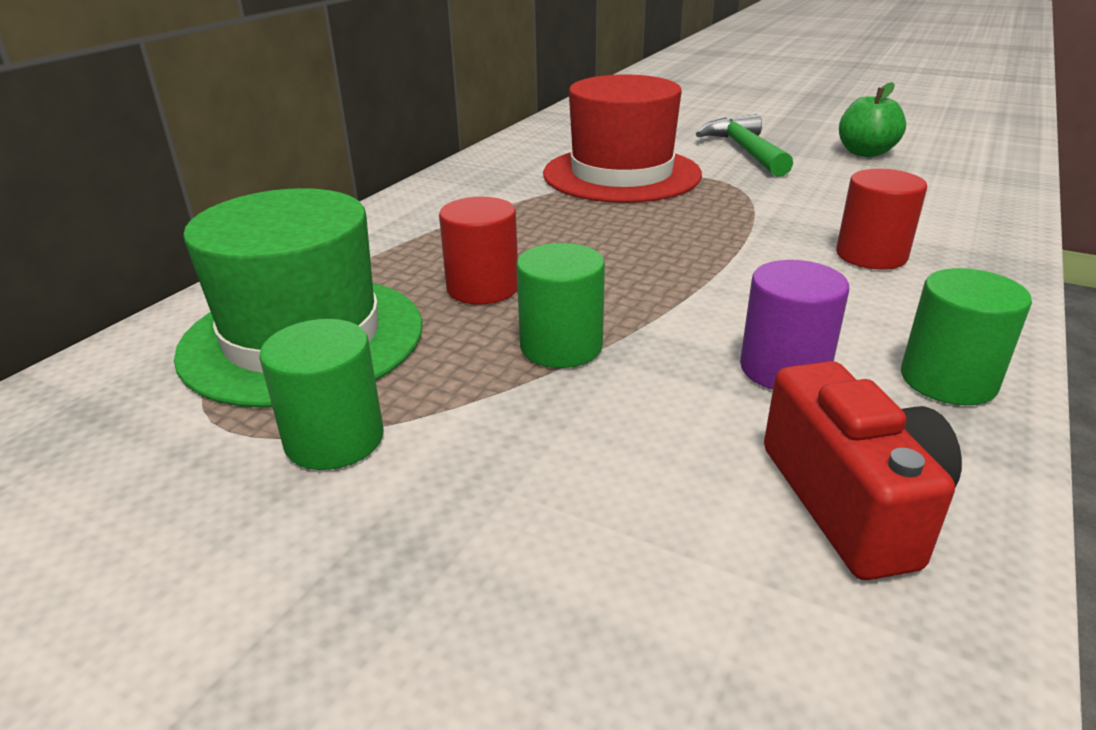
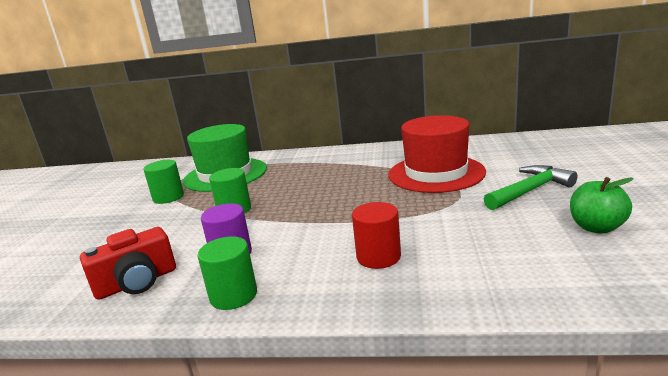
camera: 70 degrees right, 10 degrees down
red cylinder [439,197,518,305] -> none

